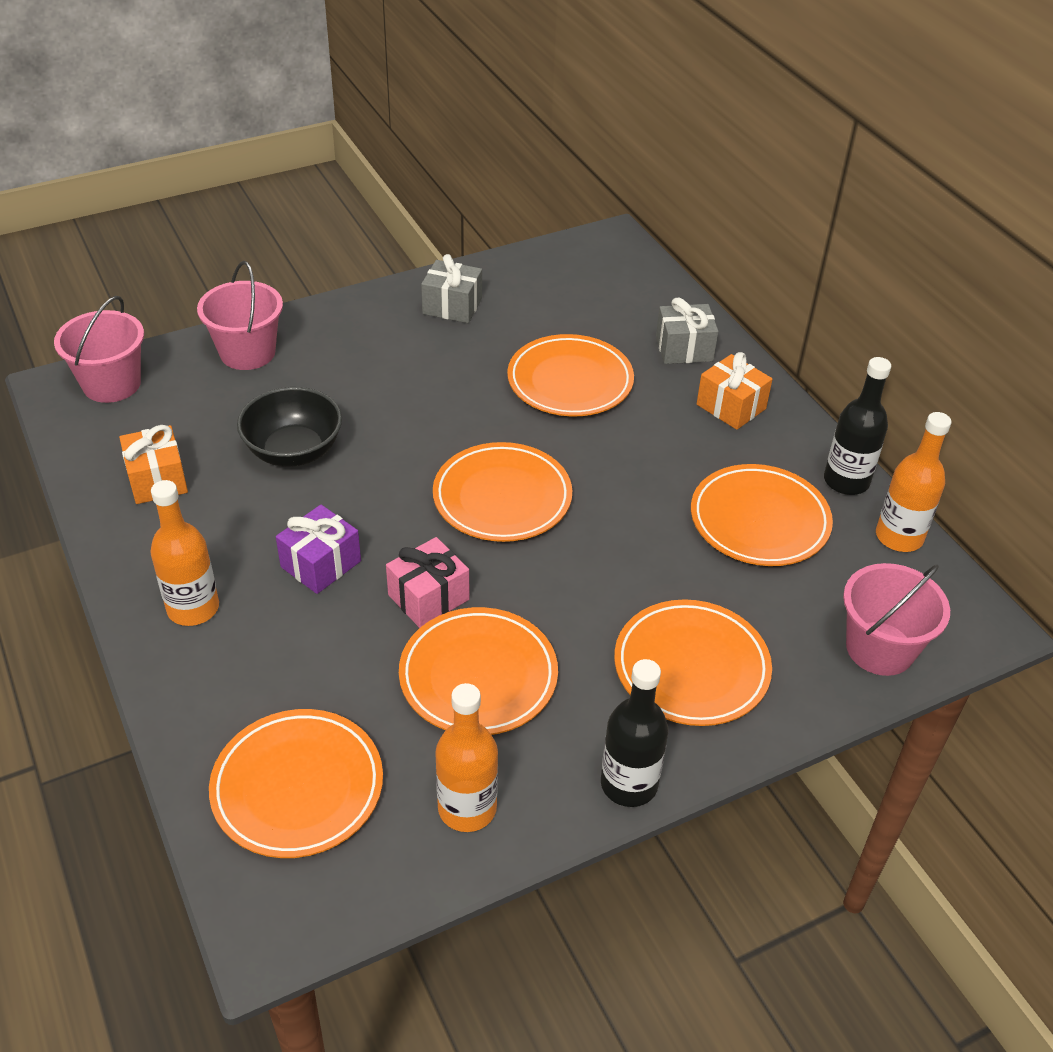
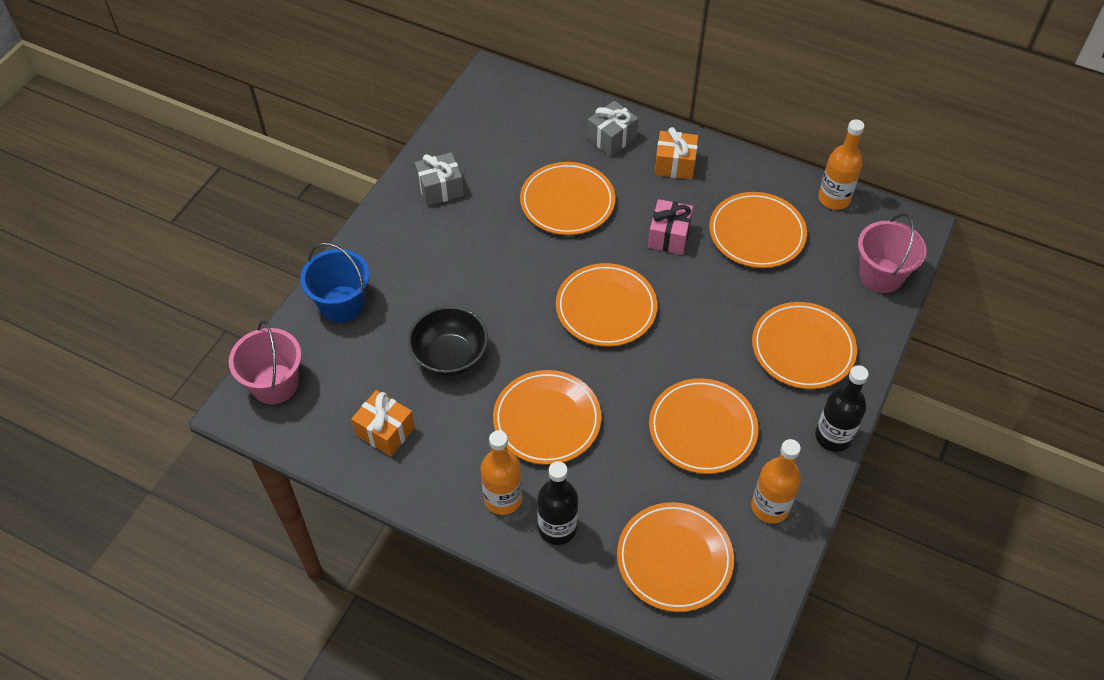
camera: 35 degrees left, 10 degrees up
pink bucket [197,261,283,370] -> blue bucket [300,242,369,322]
purple gift [276,505,361,594] -> orange plate [493,370,601,465]
pink gift [386,537,469,628] -> pink gift moved to [648,199,693,255]
black bottle [824,357,891,495] -> black bottle moved to [537,461,578,545]

